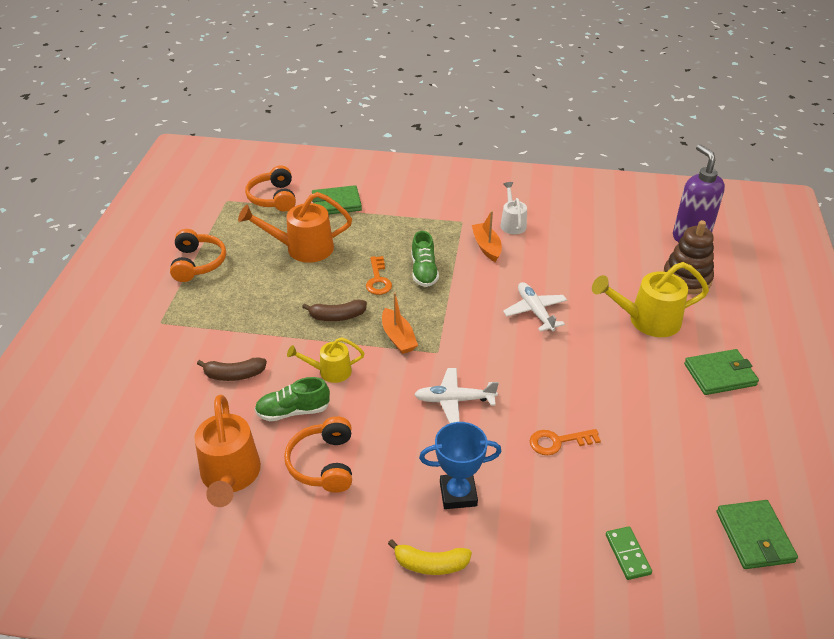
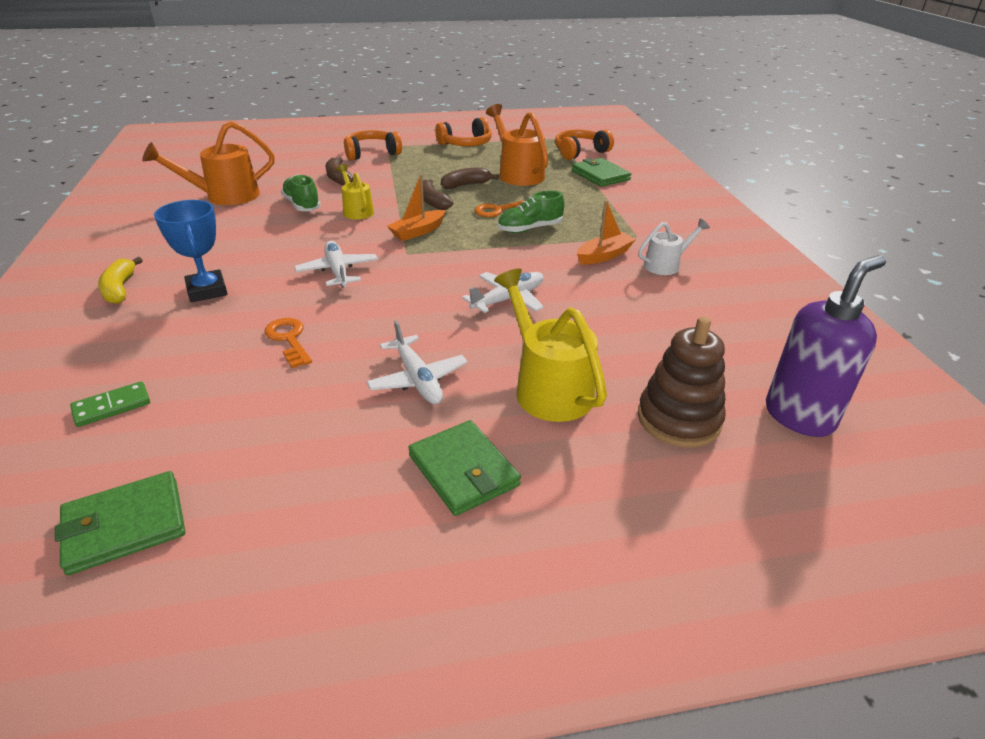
camera: 70 degrees right, 5 degrees down
orange headphones [284,416,352,493] -> orange headphones moved to [344,130,402,161]
none -> white plane [366,320,468,404]
none -> brown banana [441,167,499,189]

